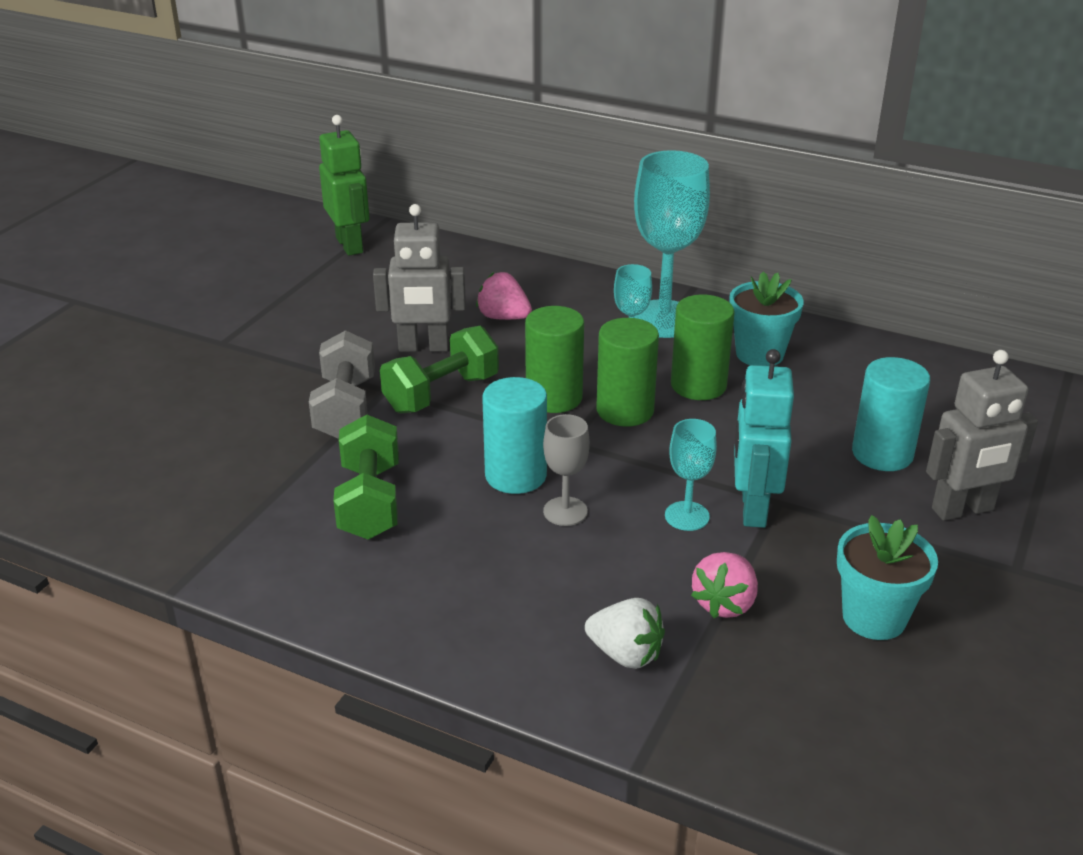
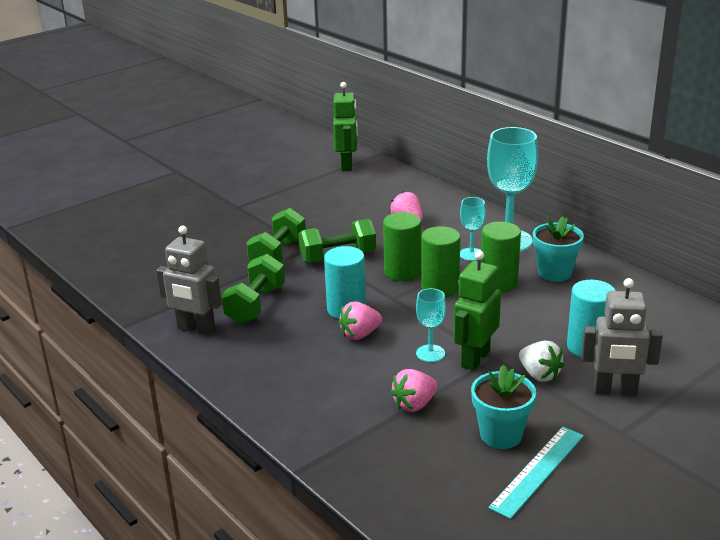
camera: 25 degrees right, 5 degrees down
grey dumbbell [309,330,375,439] -> green dumbbell [247,208,306,262]
grey robot [373,204,466,352] -> grey robot moved to [156,226,222,336]
grey goblet [543,414,590,526] -> pink strawberry [338,302,382,340]
white strawberry [585,598,665,669] -> white strawberry moved to [519,341,564,382]
turquoise robot [734,349,794,528] -> green robot [454,251,501,371]
none -> turquoise ruler [488,427,584,519]

